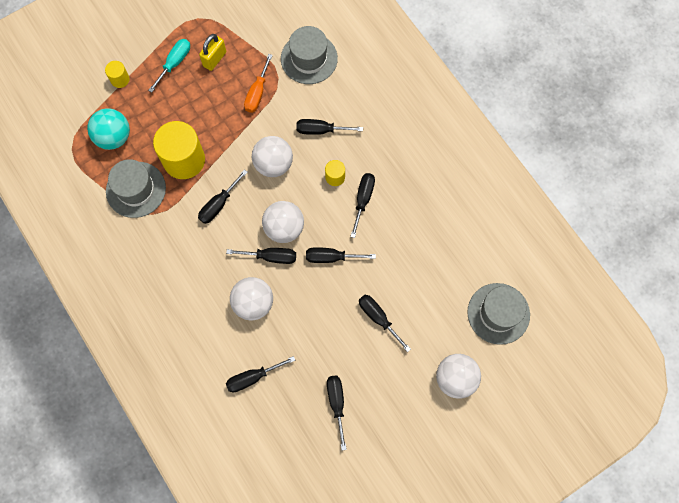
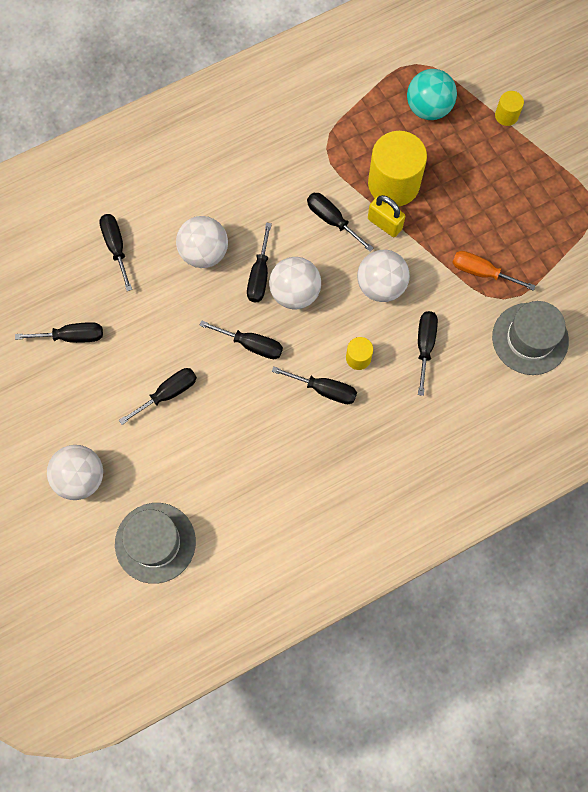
camera: 95 degrees right, 0 degrees up
grey hat [106,159,166,218] -> none
turquoise screwdriver [148,39,190,93] -> none
yellow padlock [199,34,226,71] -> yellow padlock moved to [368,195,405,237]
black screwdriver [306,247,376,263] -> black screwdriver turned 105 degrees clockwise [199,321,283,359]

